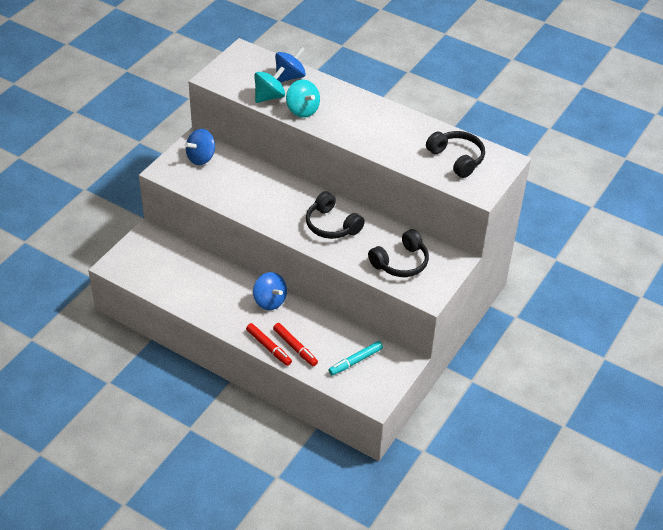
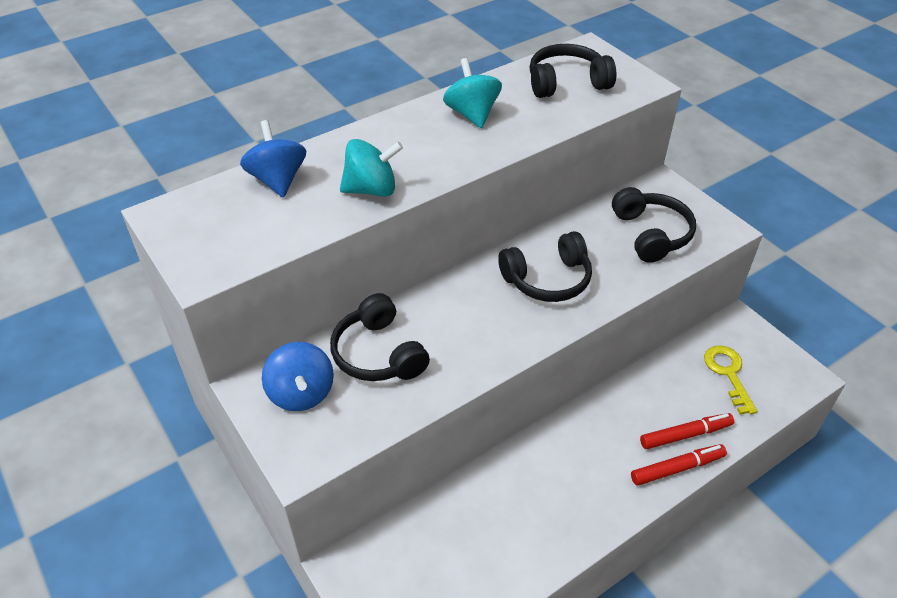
camera: 65 degrees left, 0 degrees up
blue spinning top [253,272,287,310] -> none
turquoise spinning top [254,66,285,103] -> turquoise spinning top moved to [443,58,502,128]
turquoise marker [329,341,383,376] -> yellow key [704,345,757,414]
none -> black headphones [330,293,430,381]

